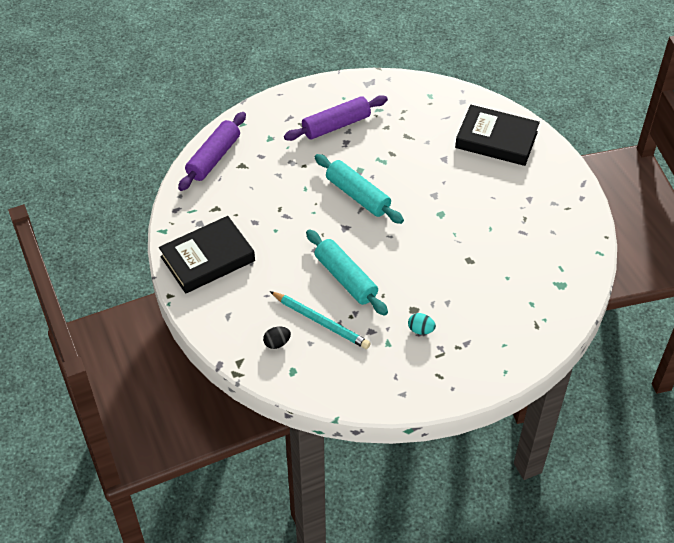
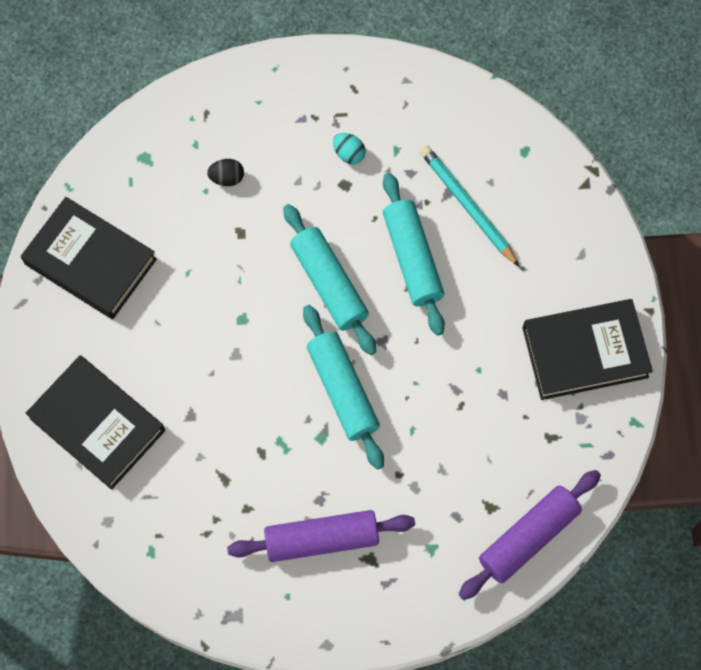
camera: 160 degrees left, 20 degrees up
black egg [263,326,291,349] -> black egg moved to [207,159,244,186]
none -> black book [21,197,157,319]
none -> turquoise rolling pin [283,204,376,355]

